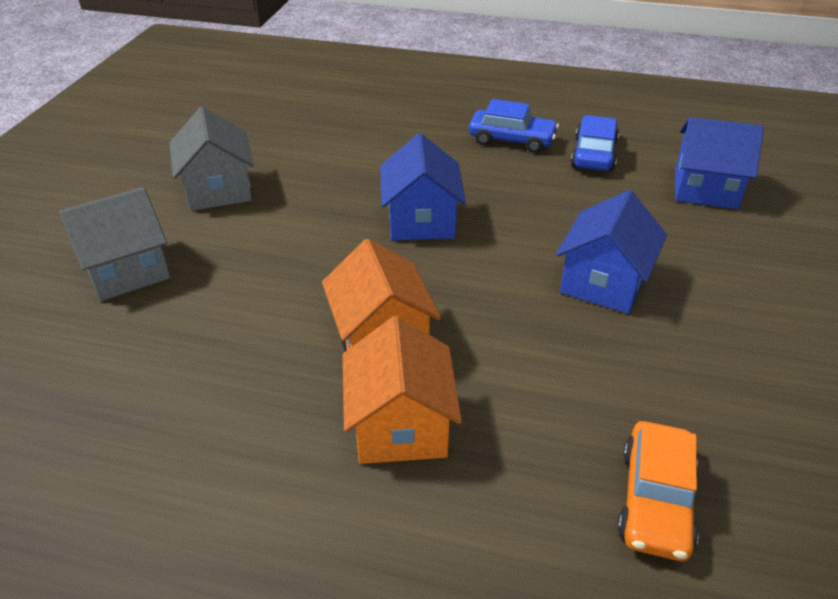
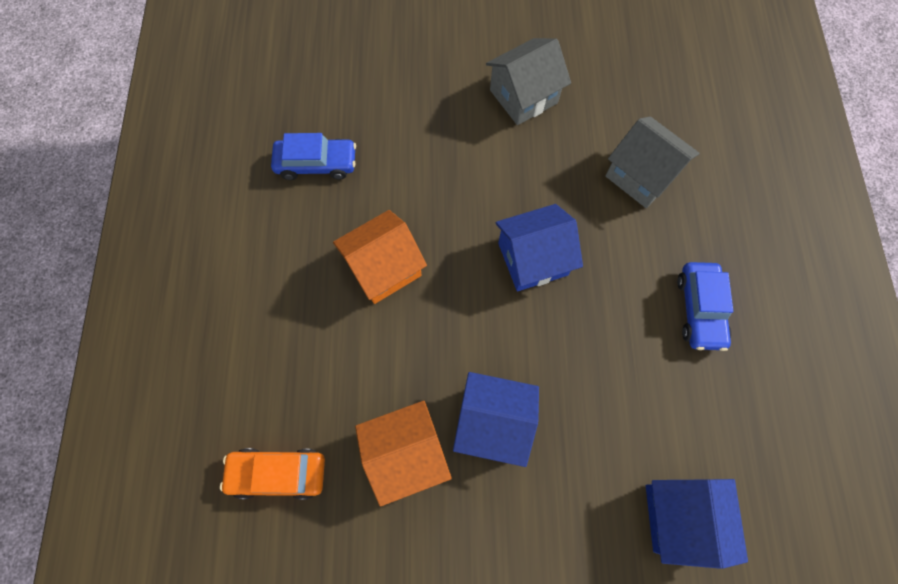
camera: 75 degrees right, 30 degrees up
grey house [59,187,171,301] -> grey house moved to [605,117,700,208]
orange house [343,316,462,464] -> orange house moved to [355,401,452,507]
blue car [571,115,619,171] -> blue car moved to [271,133,356,180]

